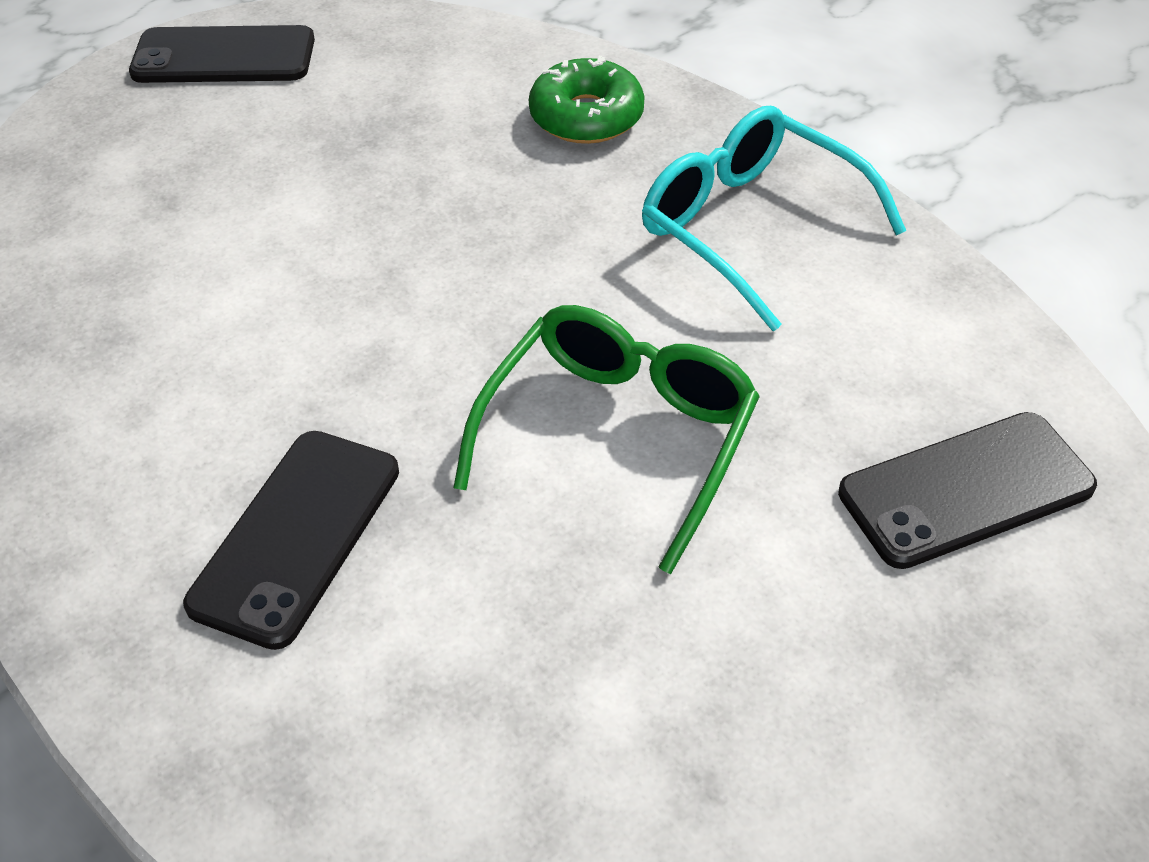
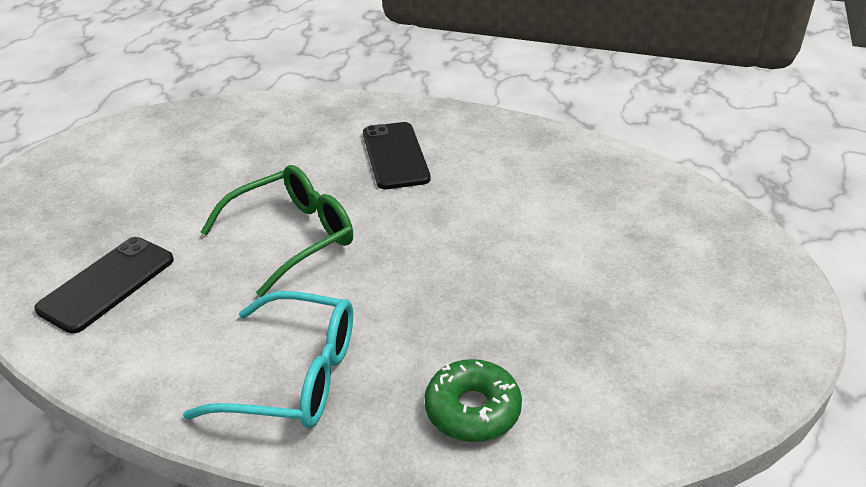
camera: 145 degrees right, 10 degrees down
black phone [129,25,315,83] -> none
green glasses [453,305,760,574] -> green glasses turned 120 degrees counterclockwise [201,165,353,297]

